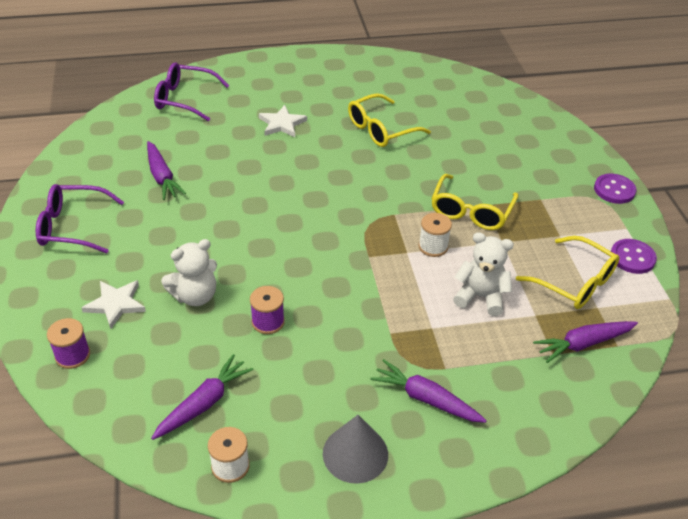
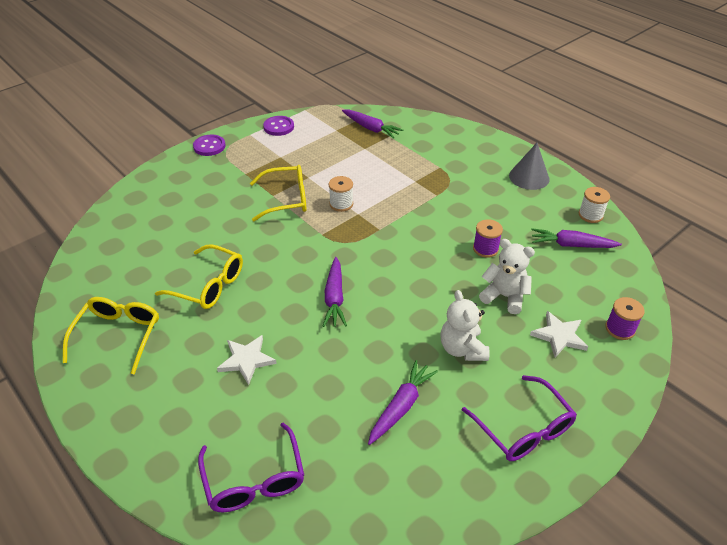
camera: 120 degrees left, 0 degrees up
purple carrot [370,359,487,423] -> purple carrot moved to [323,257,347,327]
white teddy bear [453,232,514,316] -> white teddy bear moved to [440,290,489,361]
yellow glasses [516,236,619,309] -> yellow glasses moved to [63,297,159,374]

